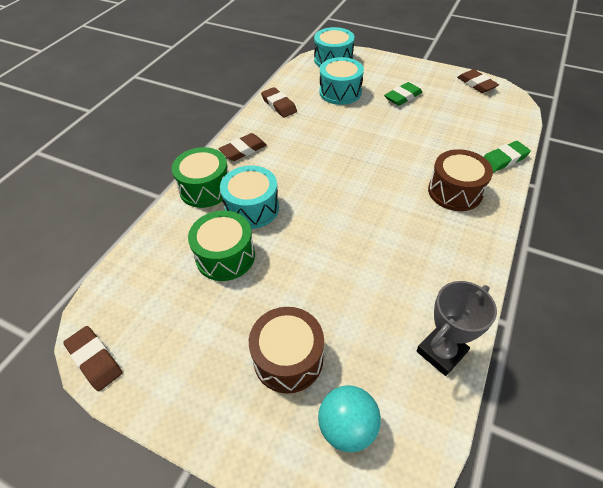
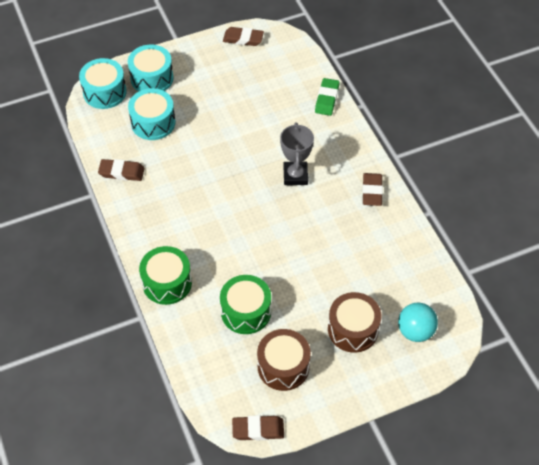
camera: 50 degrees left, 5 degrees up
brown eraser [219,133,267,161] -> brown eraser moved to [362,173,383,206]
turquoise drum [220,166,279,229] -> turquoise drum moved to [128,45,173,92]
green eraser [384,82,422,106] -> none
grey trophy [416,281,497,376] -> grey trophy moved to [280,122,314,185]
brown drum [428,149,493,211] -> brown drum moved to [257,329,311,391]

